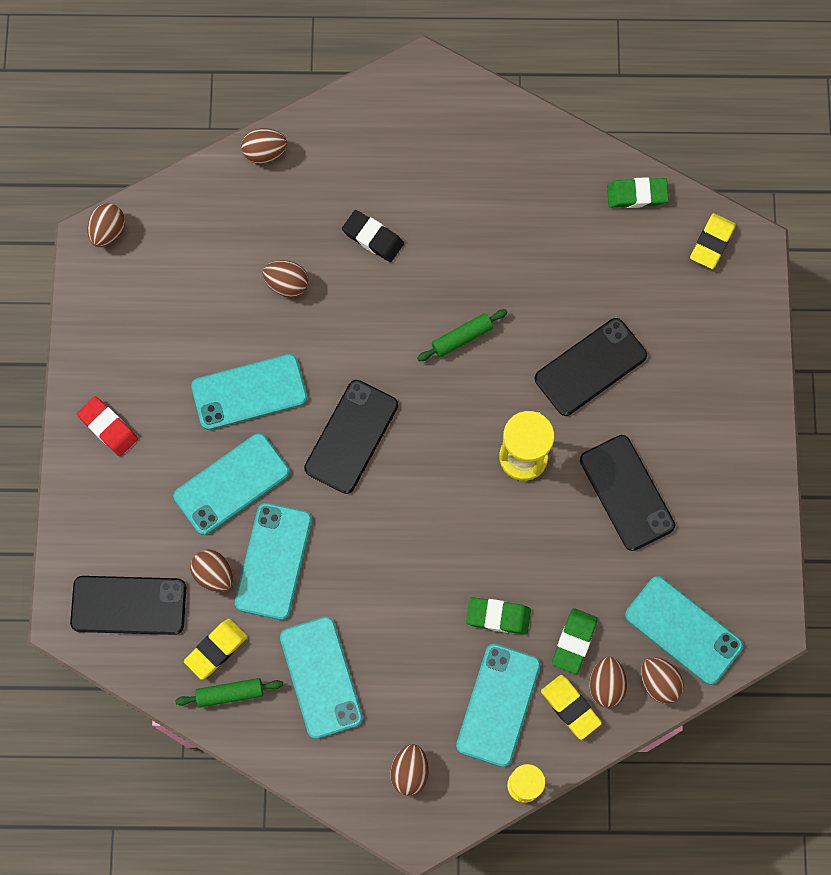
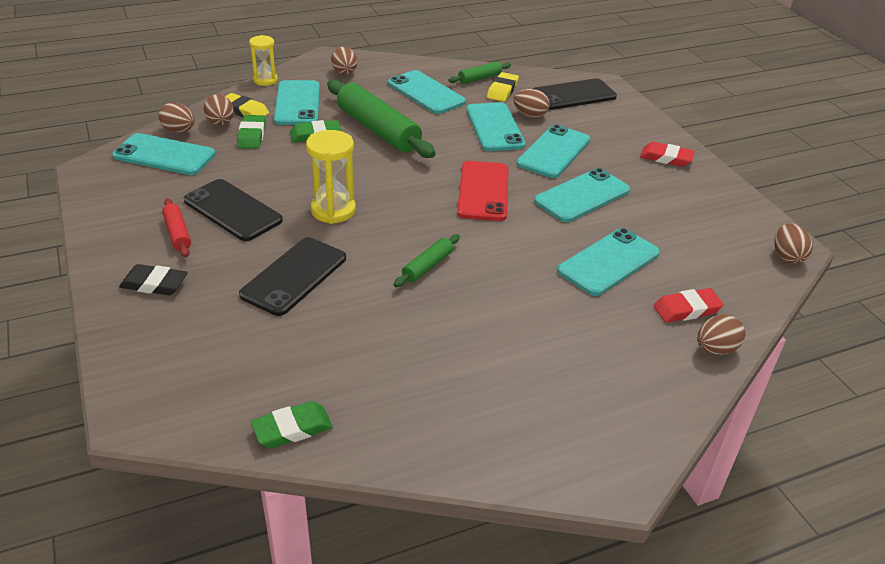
camera: 155 degrees right, 35 degrees down
brown egg [262,260,309,297] -> turquoise phone [557,228,660,296]
black phone [304,380,398,494] -> red phone [457,161,508,221]
black eraser [342,210,404,262] -> black eraser moved to [119,264,188,295]
yellow eraser [690,213,736,269] -> none
none -> red rolling pin [162,198,191,257]
none -> green rolling pin [327,80,436,158]
none -> red eraser [653,288,724,323]

